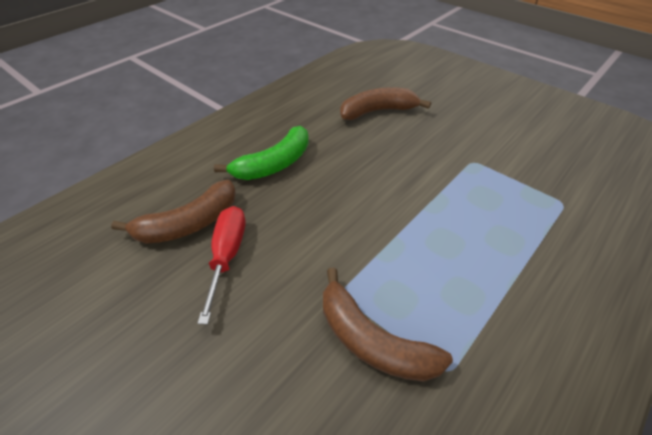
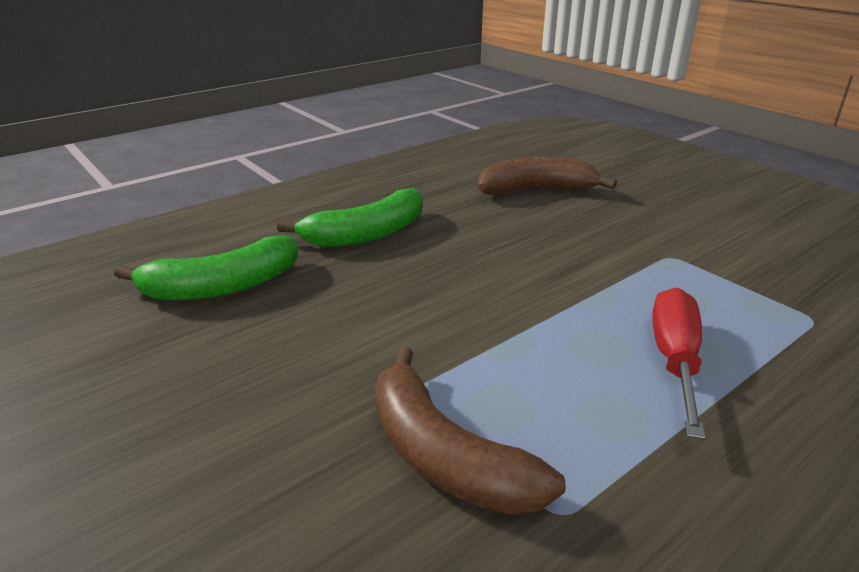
camera: 10 degrees right, 15 degrees down
brown banana [111,180,236,244] -> green banana [114,235,298,301]
red screwdriver [198,206,245,325] -> red screwdriver moved to [652,288,705,440]

